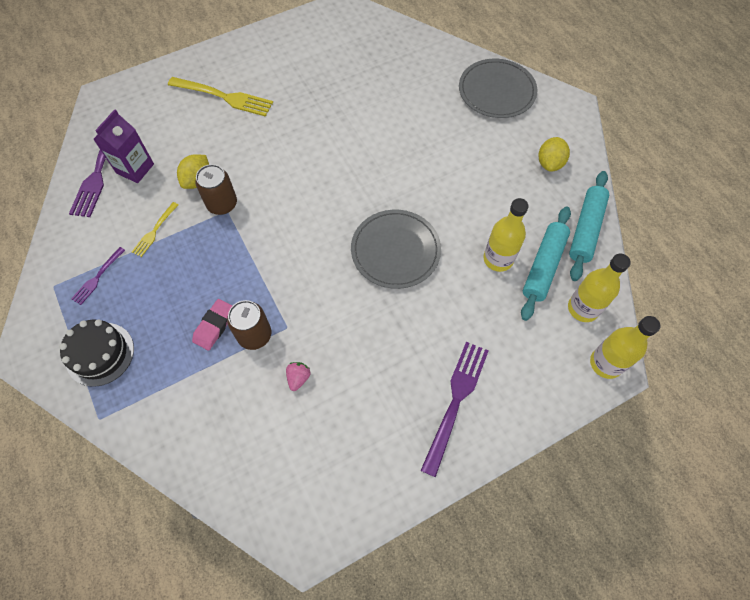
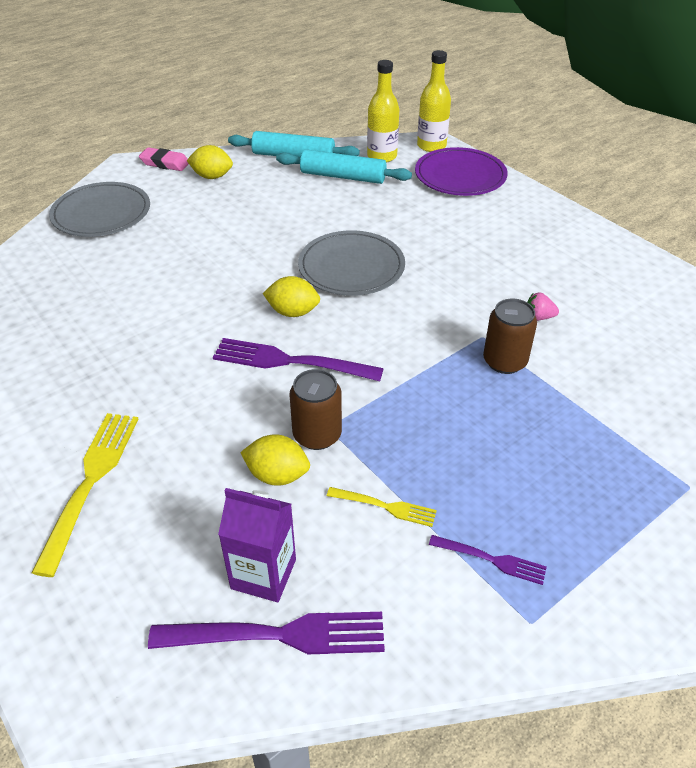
camera: 100 degrees left, 20 degrees down
black cake [59,319,134,387] -> none
pink eraser [192,299,232,351] -> pink eraser moved to [139,147,189,171]
purple fork [421,342,488,477] -> purple fork moved to [213,338,384,381]
yellow bottle [483,198,529,272] -> none
none -> yellow lemon [263,276,320,317]
none -> purple plate [415,147,508,196]

